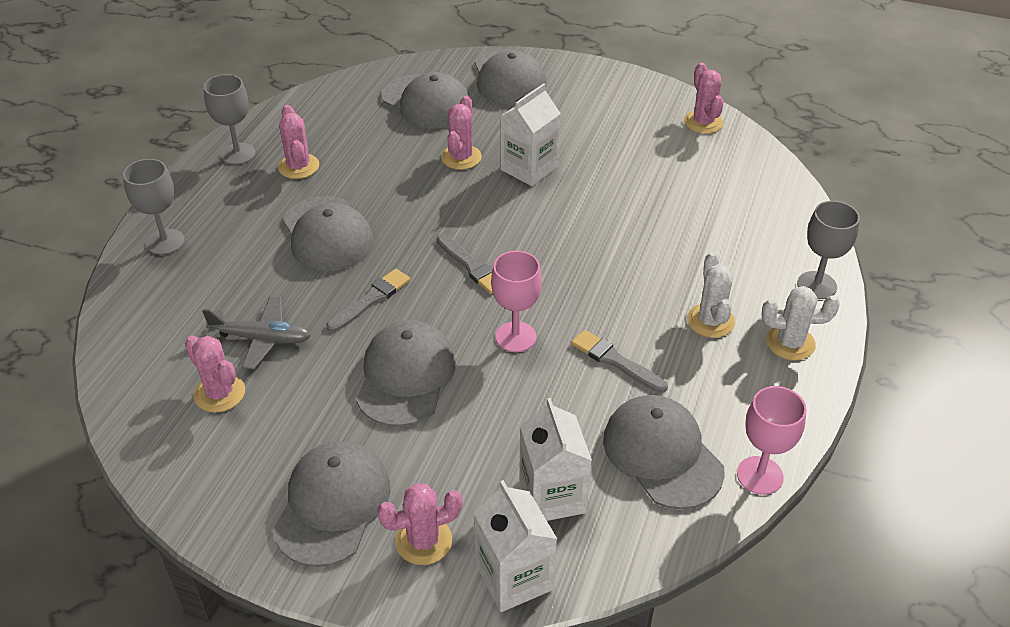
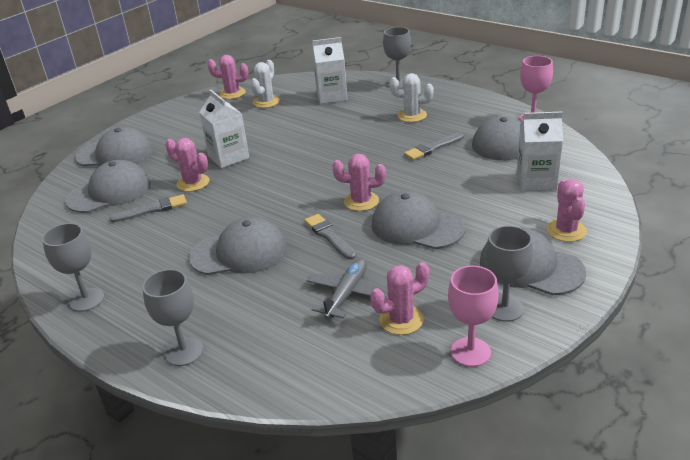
camera: 70 degrees left, 10 degrees down
pink cactus [278,105,319,179] -> pink cactus moved to [332,154,386,211]
grey brush [436,234,493,294] -> grey brush moved to [109,195,187,222]
white carton [474,480,557,612] -> white carton moved to [312,37,347,104]
pink goblet [491,251,542,352] -> pink goblet moved to [448,266,499,367]
white cactus [762,286,840,360] -> white cactus moved to [251,60,280,108]
none -> grey goblet [485,226,533,322]

